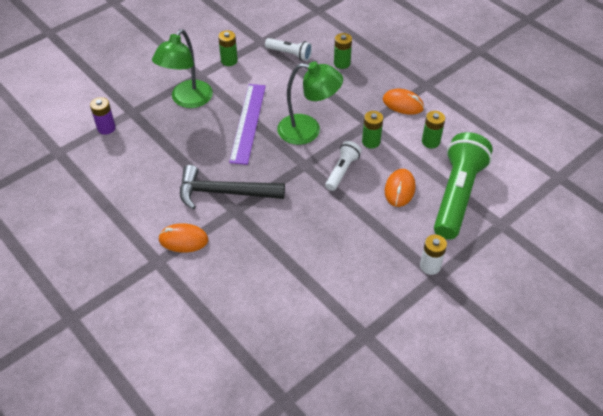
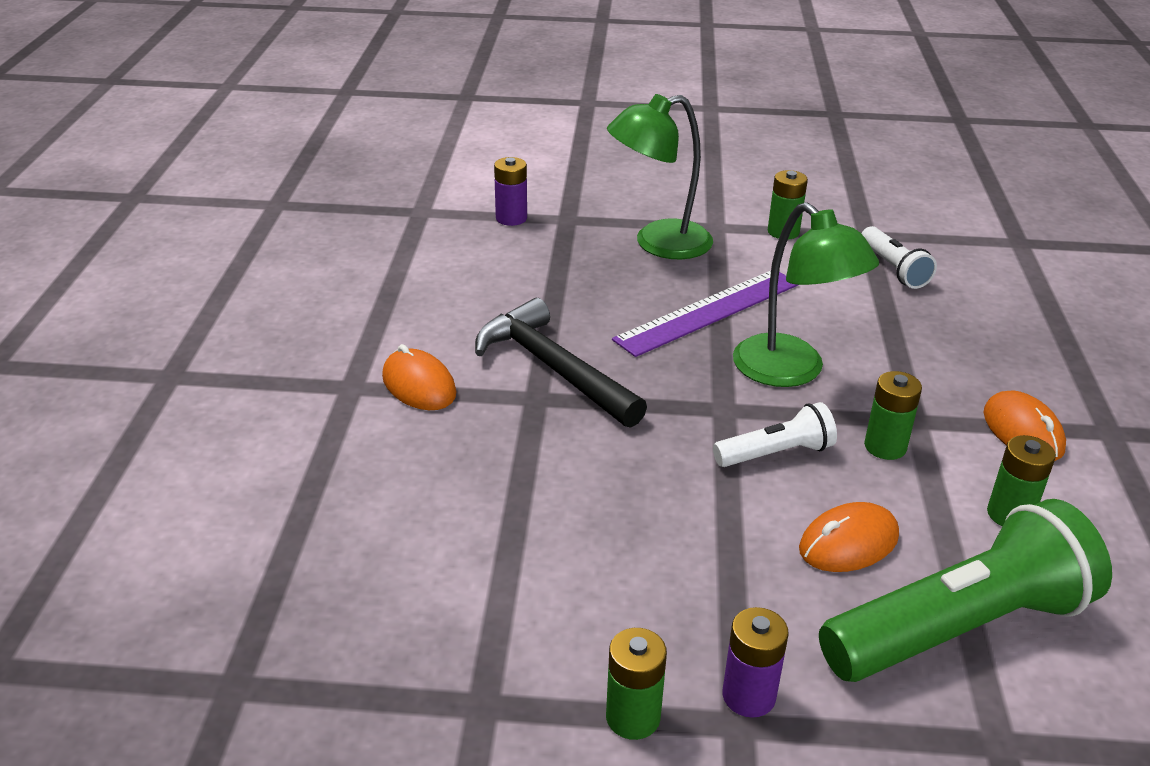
camera: 45 degrees right, 15 degrees down
green battery [334,33,352,69] -> green battery moved to [606,628,667,740]
white battery [420,235,447,275] -> purple battery [722,607,788,718]

